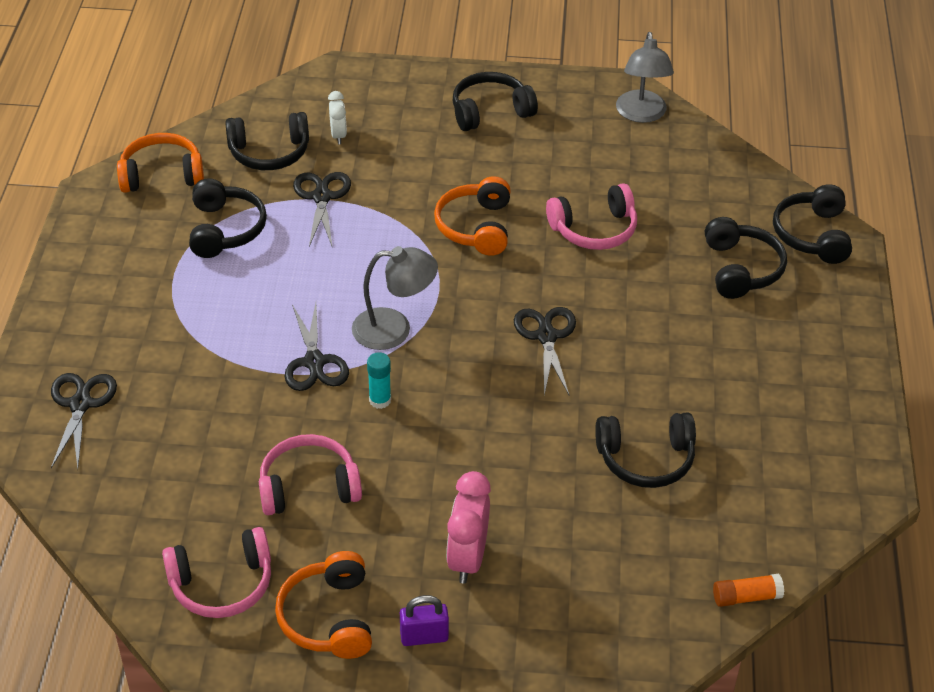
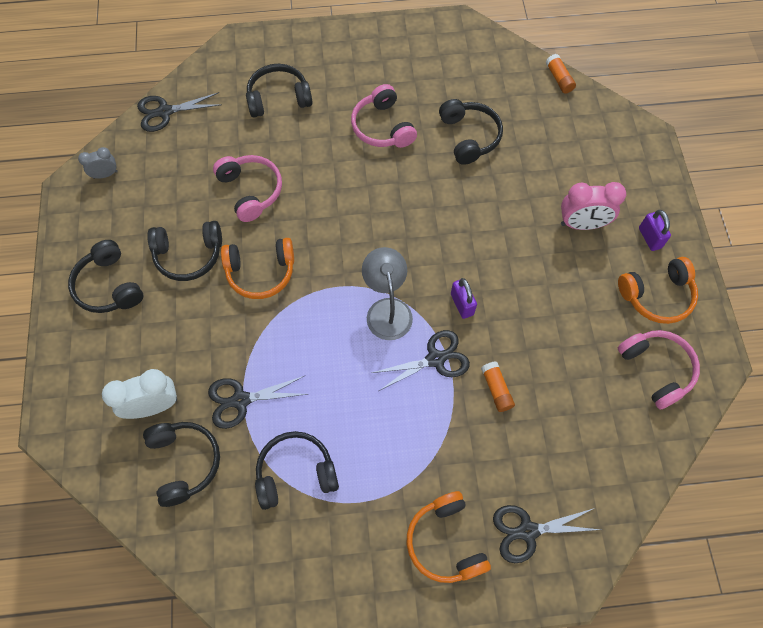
camera: 100 degrees left, 20 degrees up
orange headphones [117,133,204,193] -> orange headphones moved to [406,491,491,583]
pink headphones [259,434,362,515] -> pink headphones moved to [351,84,417,148]
white clock [328,91,347,144] -> white clock [102,369,177,419], size x1.71
turquoise glue stick [367,352,391,409] -> purple padlock [451,278,477,319]
black scissors [514,307,576,395] -> black scissors moved to [137,92,222,132]
grey lamp [616,32,674,123] -> grey clock [78,147,118,179]
black headphones [773,184,852,264] -> black headphones moved to [147,221,222,281]
none -> orange glue stick [481,362,515,412]

